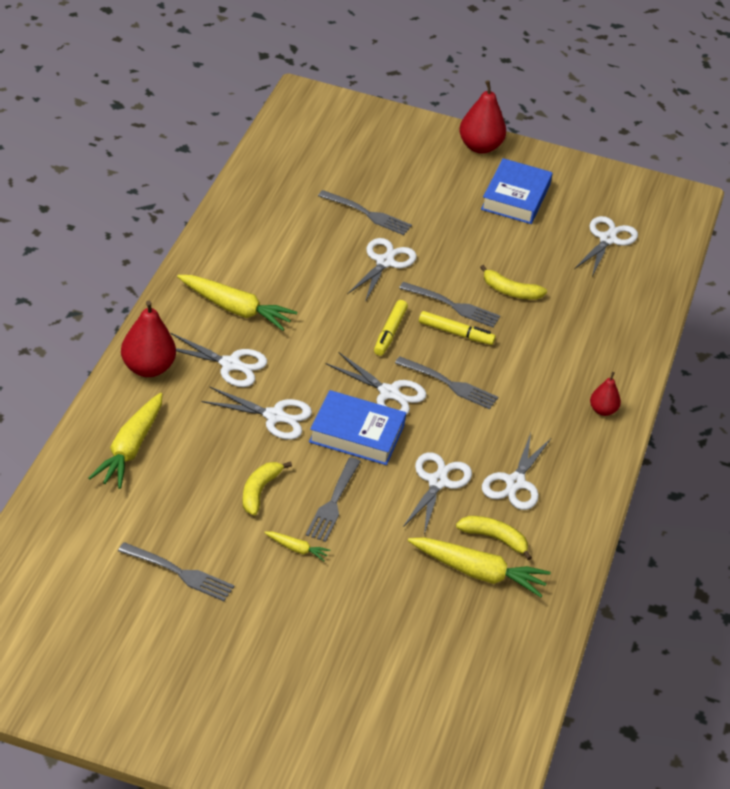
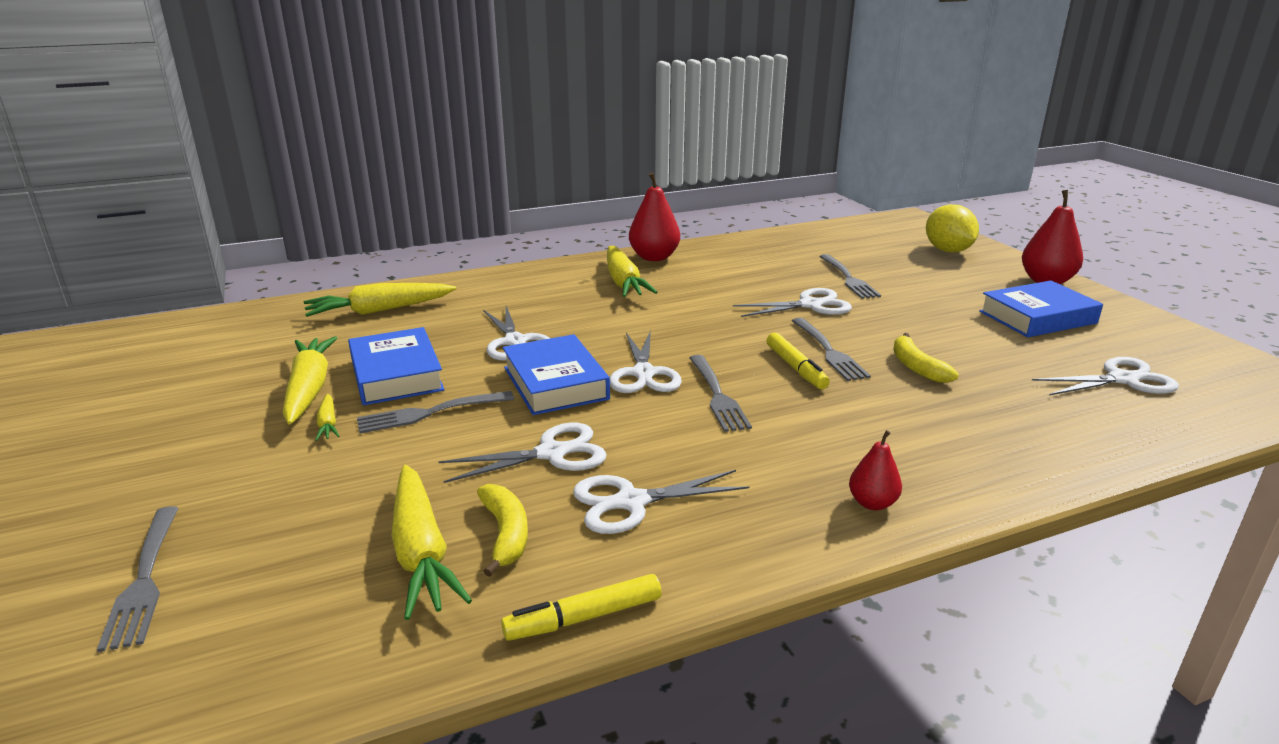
camera: 55 degrees right, 15 degrees down
grey fork [118,542,234,601] -> grey fork moved to [97,506,179,652]
red pear [121,301,176,377] -> red pear moved to [629,172,680,261]
white scissors [170,333,267,387] -> none
yellow banana [242,461,292,516] -> blue book [348,327,445,405]
yellow marker [374,300,408,356] -> yellow marker moved to [501,574,662,641]
none -> yellow carrot [283,336,337,425]
none -> yellow lemon [926,204,979,252]

